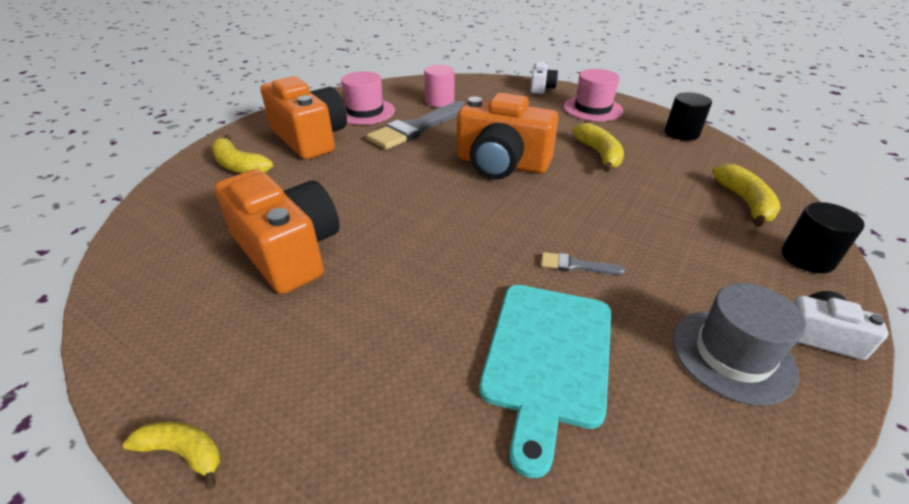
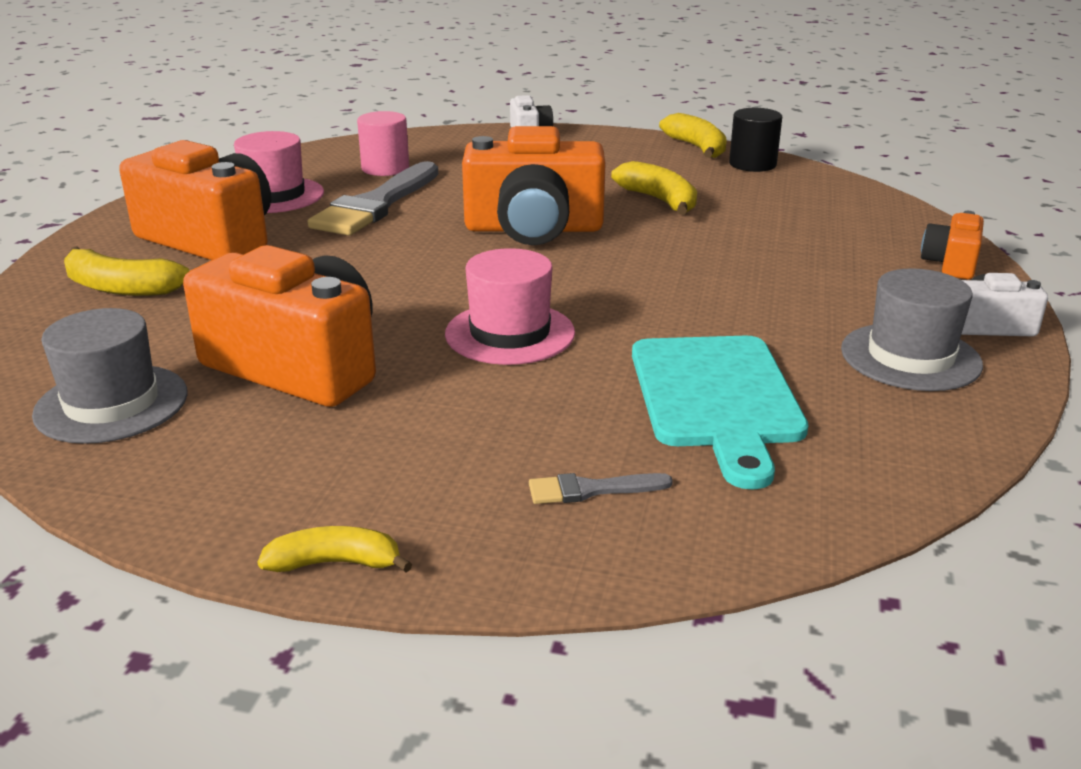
camera: 20 degrees left, 10 degrees down
grey brush [541,252,625,275] -> grey brush moved to [529,473,673,504]
pink hat [563,69,623,121] -> pink hat moved to [445,248,575,365]
yellow banana [712,164,780,227] -> yellow banana moved to [659,113,727,158]
black cylinder [782,202,864,273] -> orange camera [921,211,984,279]
none -> grey hat [32,308,187,444]

